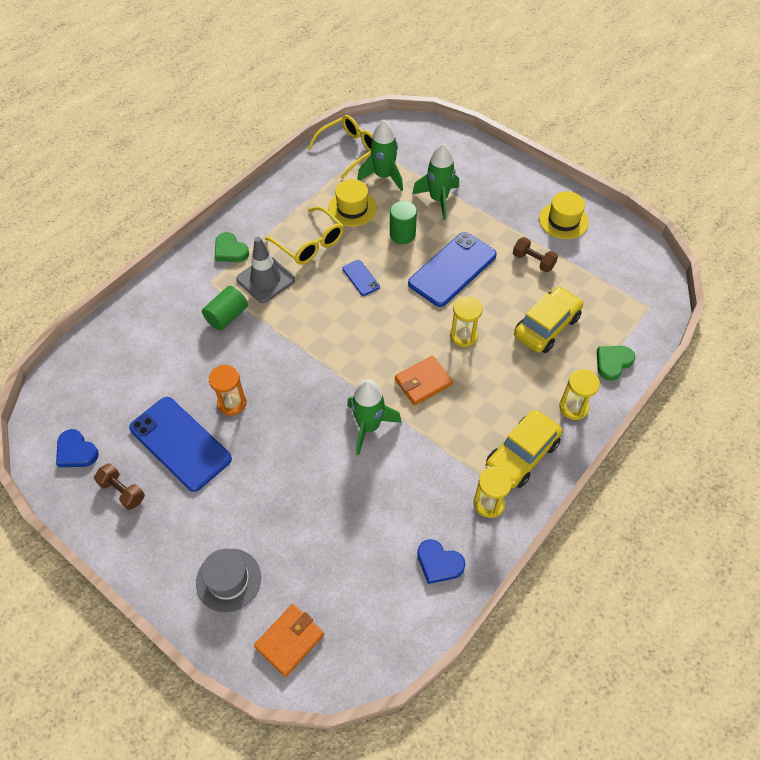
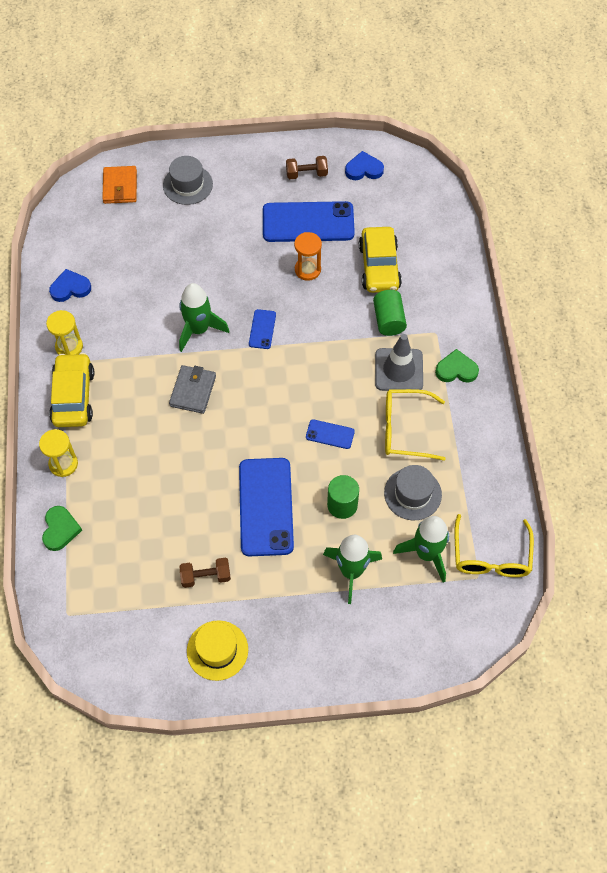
camera: 135 degrees right, 5 degrees up
yellow hat [328,179,377,227] -> grey hat [384,465,442,520]
orange wallet [395,356,453,406] -> grey wallet [169,365,216,414]
yellow hourglass [450,296,483,347] -> none
yellow car [514,286,583,353] -> yellow car moved to [359,227,402,293]
none -> blue phone [249,309,276,349]

